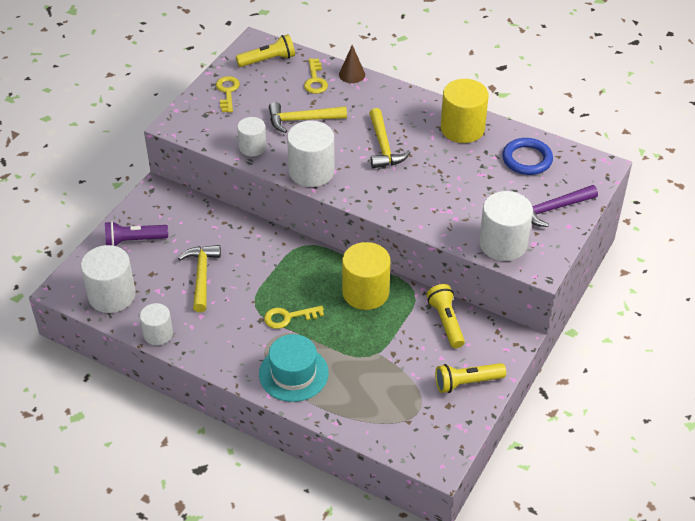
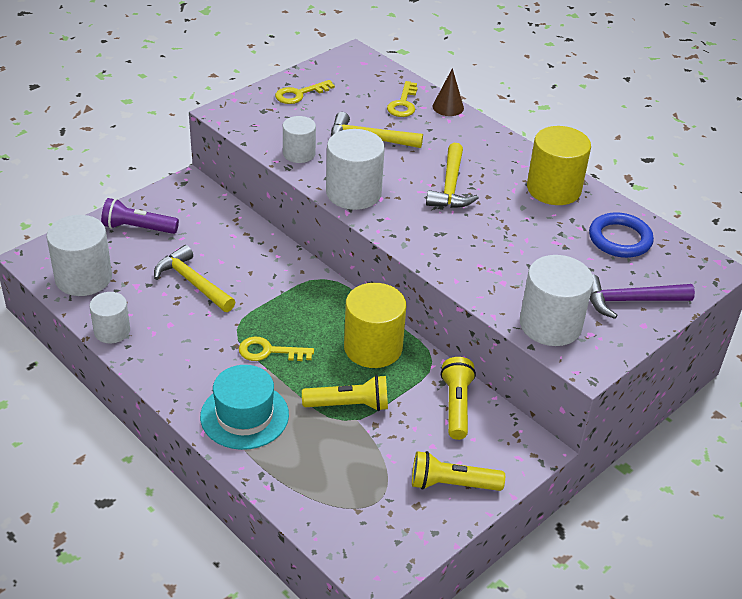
camera: 15 degrees right, 5 degrees down
yellow hammer [178,245,221,312] -> yellow hammer turned 60 degrees counterclockwise [154,245,235,312]
yellow key [216,76,240,113] -> yellow key turned 135 degrees counterclockwise [275,80,335,104]
yellow flashlight [236,34,295,67] -> yellow flashlight moved to [302,375,388,411]

